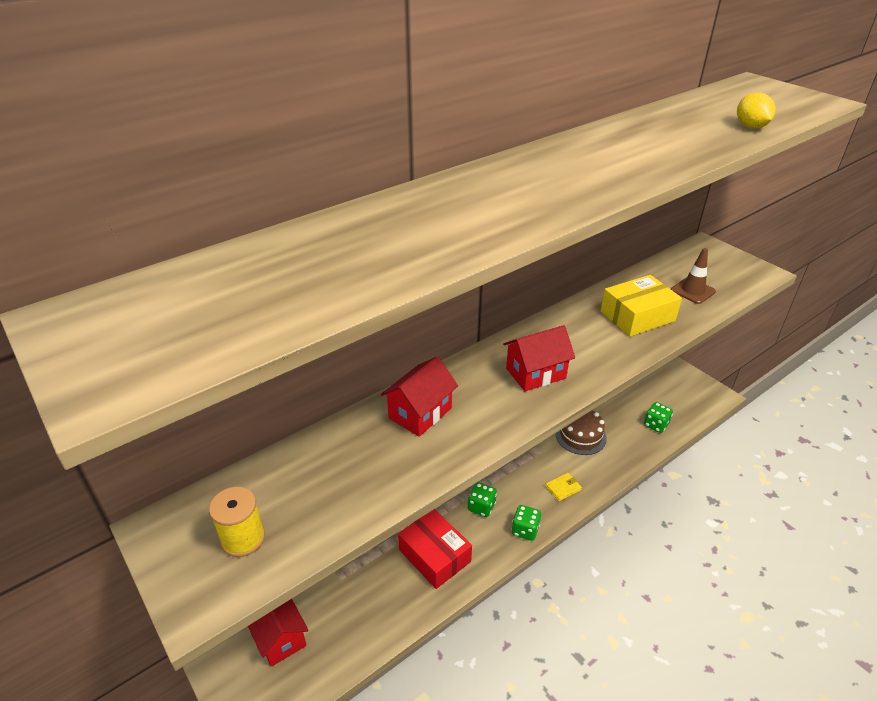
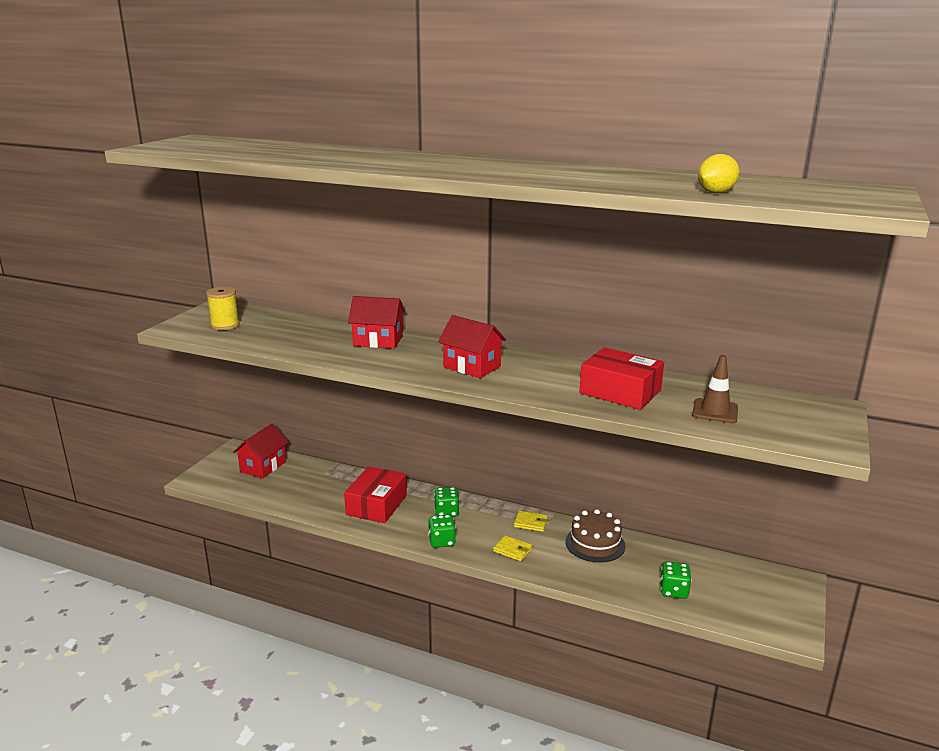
camera: 60 degrees right, 15 degrees down
yellow box [600,275,682,337] -> red box [579,347,664,410]
none -> yellow wallet [514,511,548,532]

